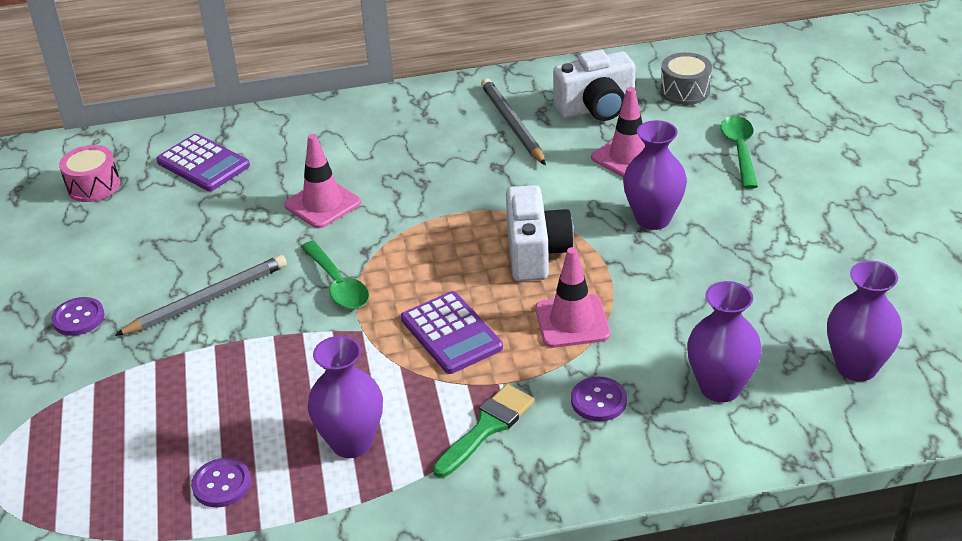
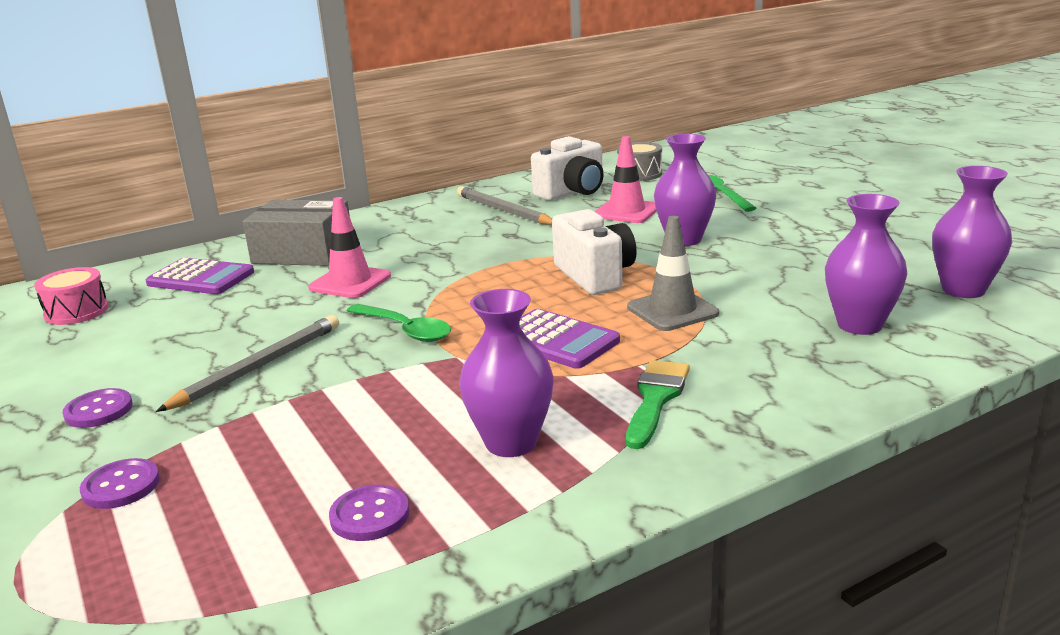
camera: 20 degrees left, 15 degrees down
pink traffic cone [535,247,610,348] -> grey traffic cone [627,216,719,331]
purple button [571,377,627,422] -> purple button moved to [80,458,160,509]
none -> grey box [243,200,350,266]

